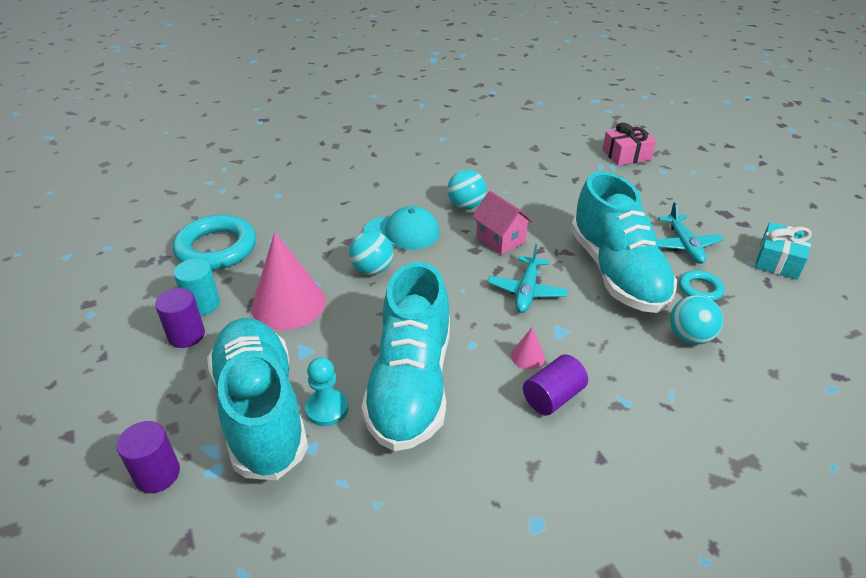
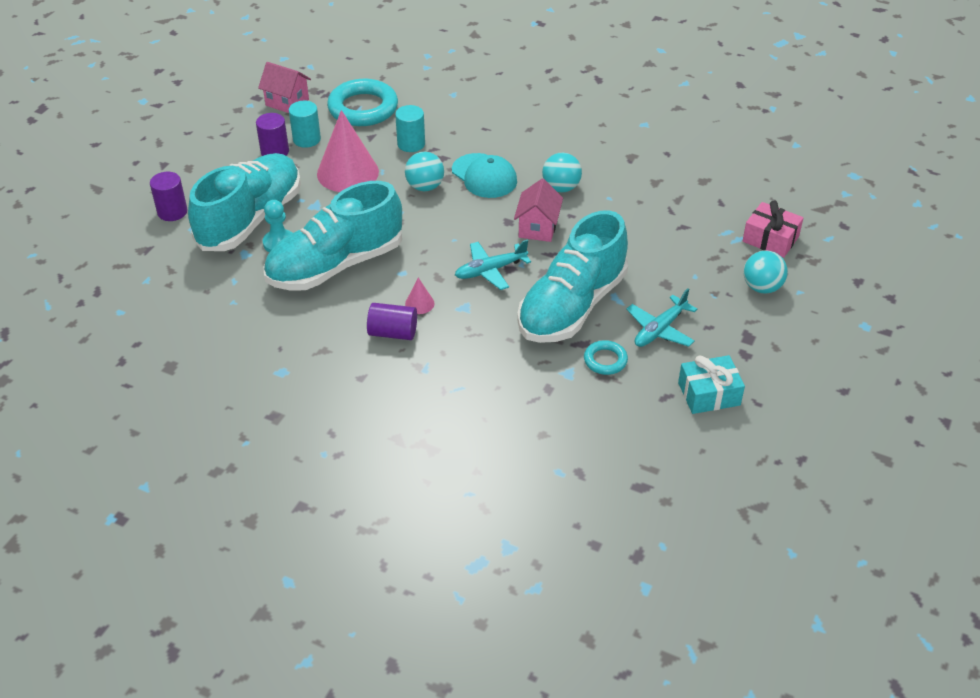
camera: 50 degrees right, 5 degrees up
turquoise ball [670,295,723,345] -> turquoise ball moved to [744,251,788,293]
none -> pink house [258,62,311,113]
none -> turquoise cylinder [395,105,425,152]

